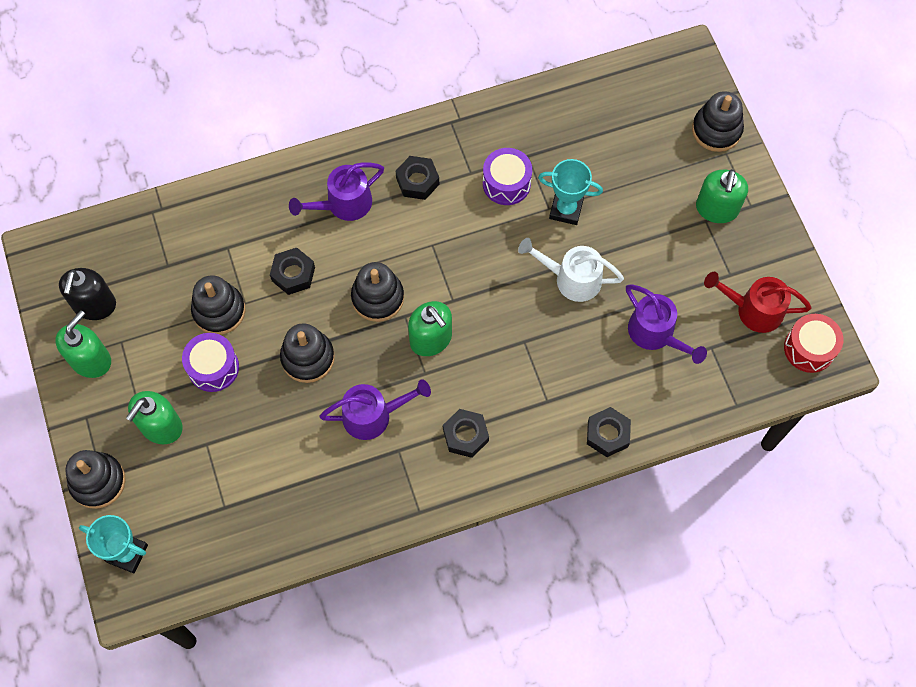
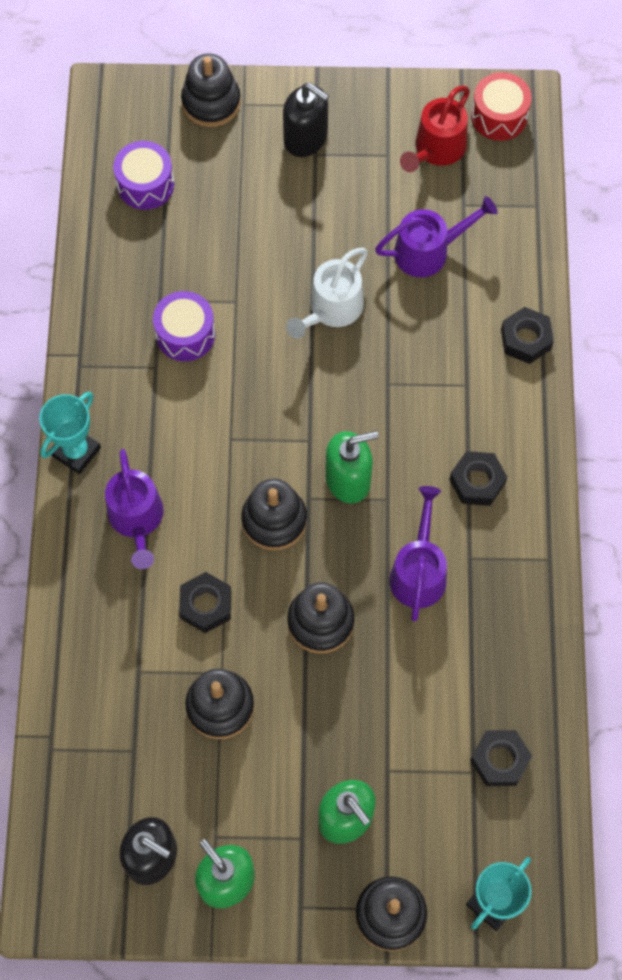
camera: 70 degrees left, 0 degrees up
purple drum [182,333,239,392] -> purple drum moved to [113,141,174,210]
black nut [396,156,439,200] -> black nut moved to [470,730,532,786]
turquoise trophy [538,159,603,225] -> turquoise trophy moved to [39,392,101,474]
green soap dispenser [696,169,748,223] -> black soap dispenser [283,83,329,157]

